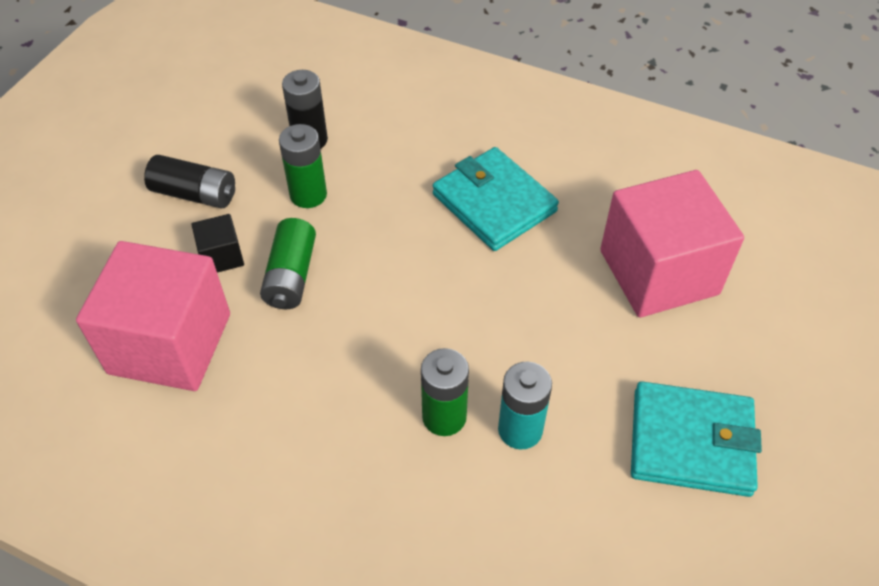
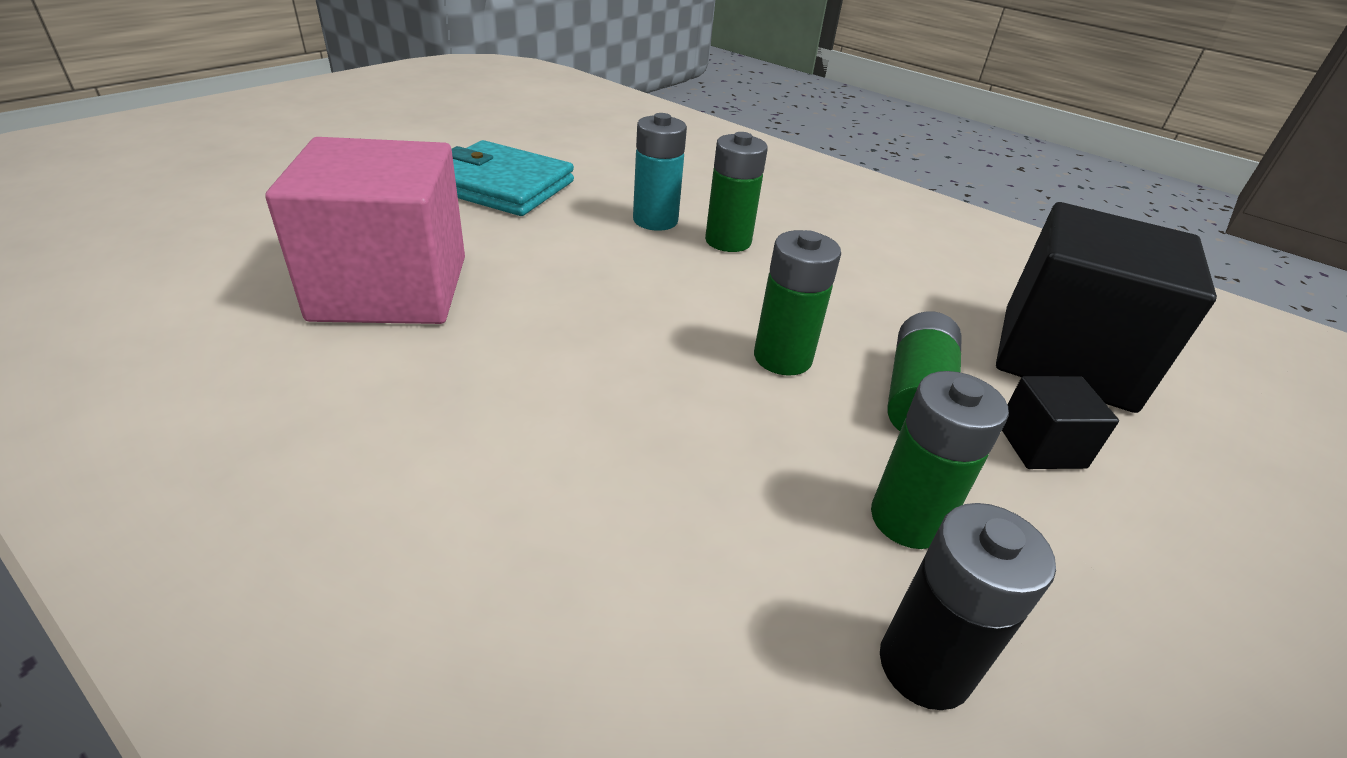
camera: 170 degrees left, 15 degrees down
pink cube [76,241,230,391] -> black cube [996,202,1217,413]
black battery [144,155,235,209] -> none
turquoise wallet [433,147,559,251] -> none
none -> green battery [754,230,841,375]

